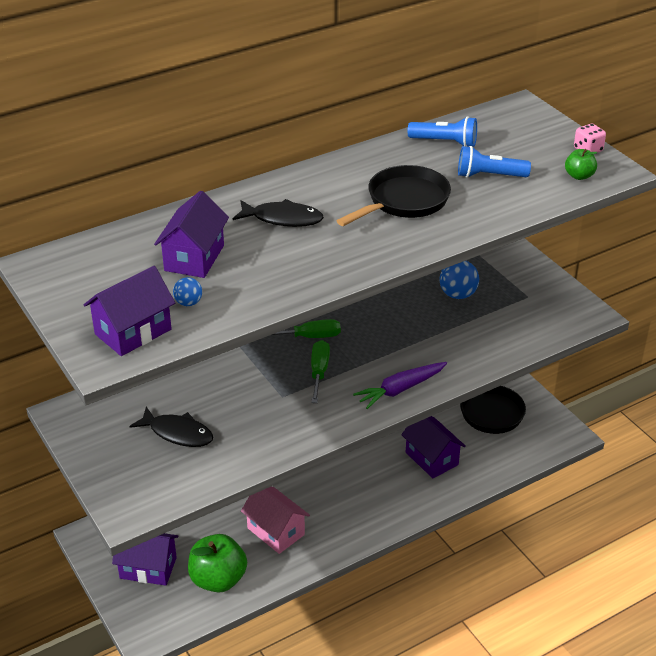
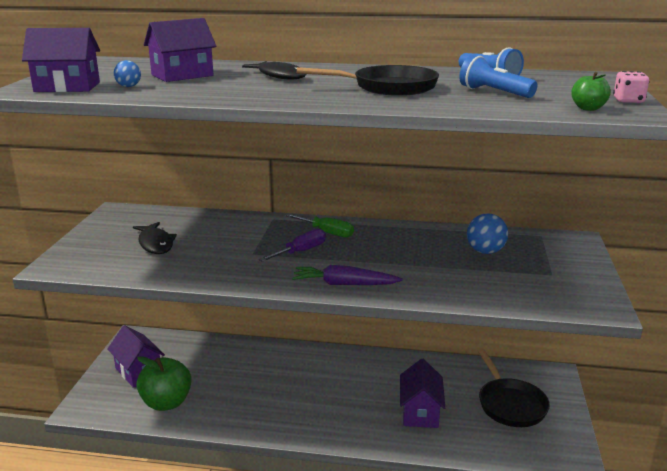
camera: 40 degrees right, 15 degrees down
pink house [241,487,310,554] -> none
green screwdriver [311,340,330,403] -> purple screwdriver [259,228,326,262]

